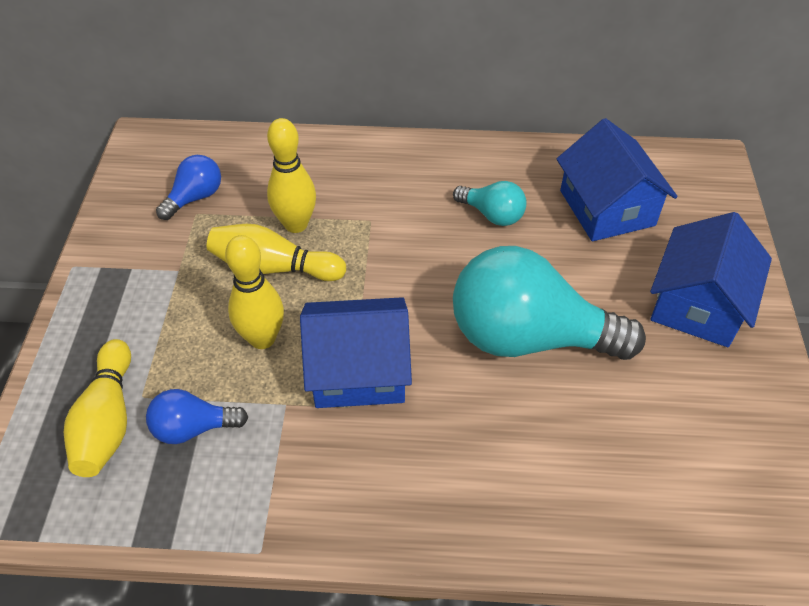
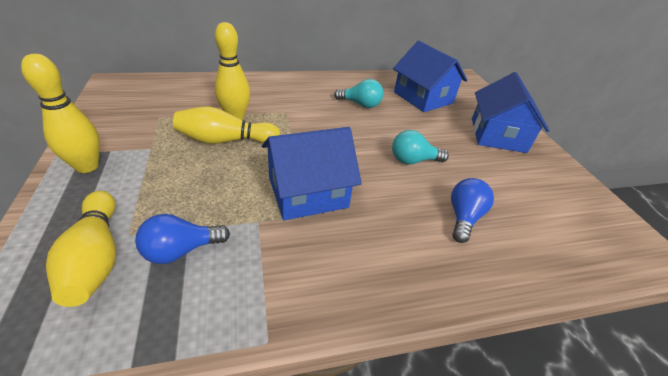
camera: 20 degrees left, 10 degrees down
blue light bulb [156,155,221,220] -> blue light bulb moved to [451,178,494,243]
yellow bowling pin [225,235,284,349] -> yellow bowling pin moved to [21,54,100,173]
turquoise light bulb [453,246,646,360] -> turquoise light bulb [392,130,449,164], size x0.46

